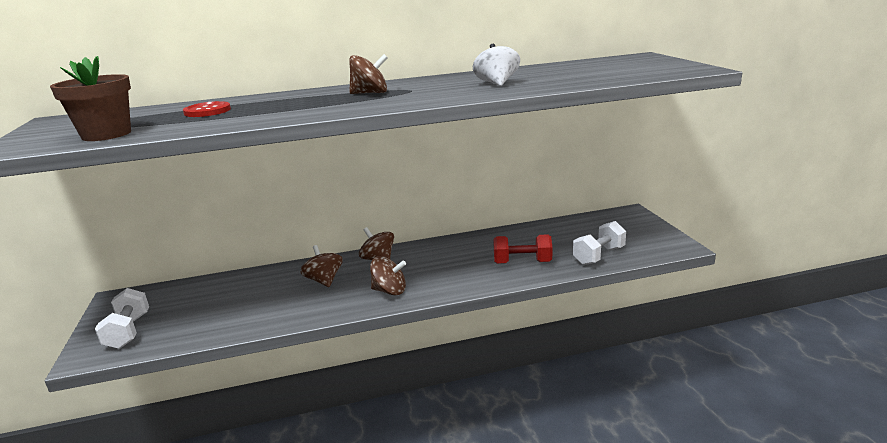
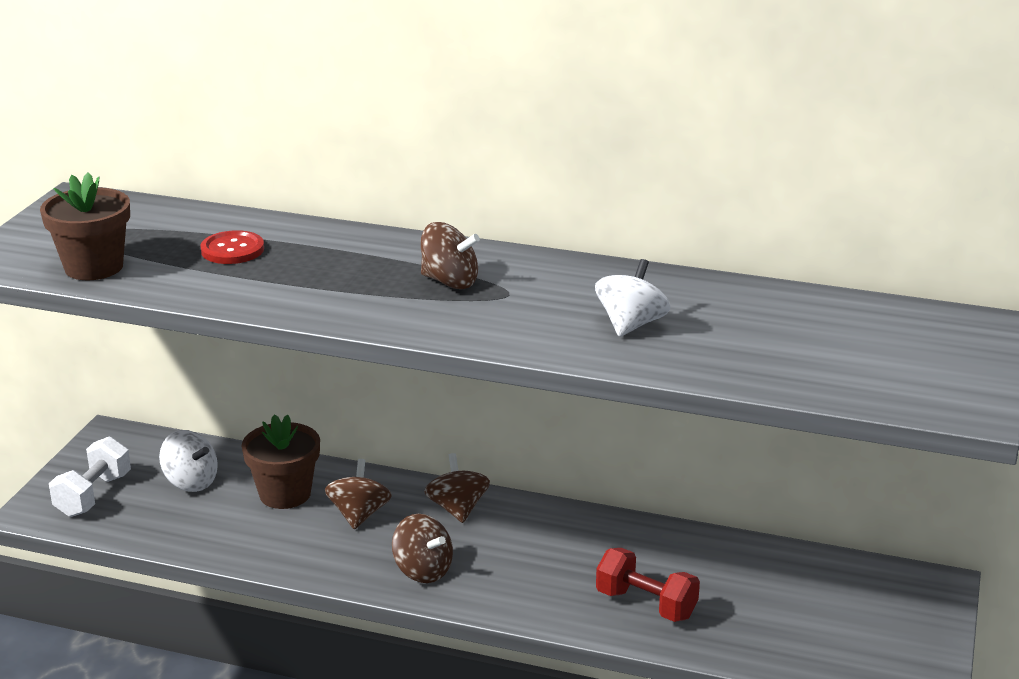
camera: 30 degrees right, 5 degrees up
white dumbbell [573,221,626,265] -> none
none -> white spinning top [159,430,218,492]
none -> brown flower pot [242,414,320,509]

